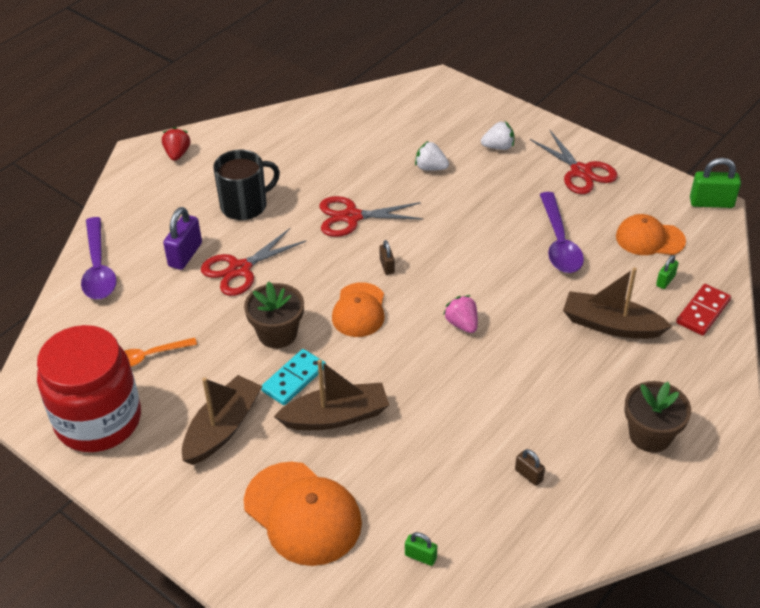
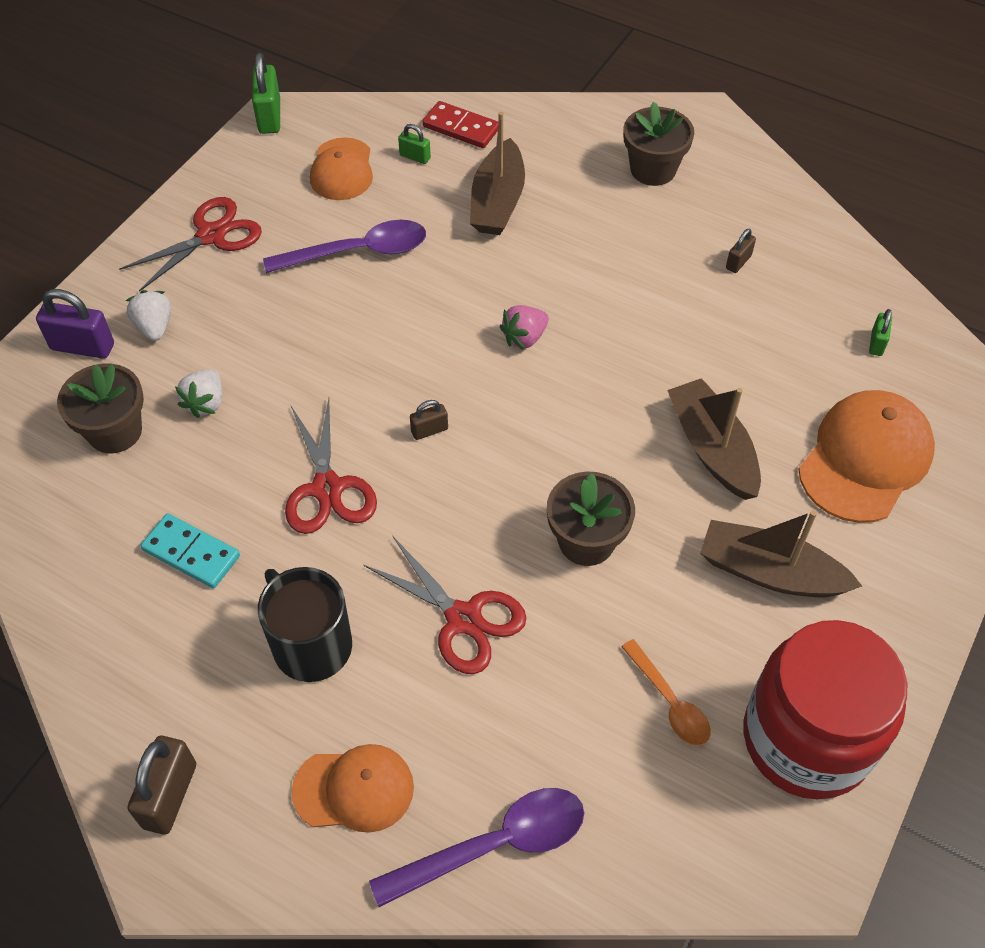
camera: 100 degrees left, 10 degrees up
red strawberry [162,127,190,161] -> brown padlock [127,736,196,834]
purple padlock [163,207,202,270] -> purple padlock moved to [36,289,114,359]
turquoise domino [261,349,326,405] -> turquoise domino moved to [140,513,240,588]
orange cap [332,282,384,337] -> orange cap moved to [291,744,414,833]
none -> brown flower pot [57,364,144,453]

